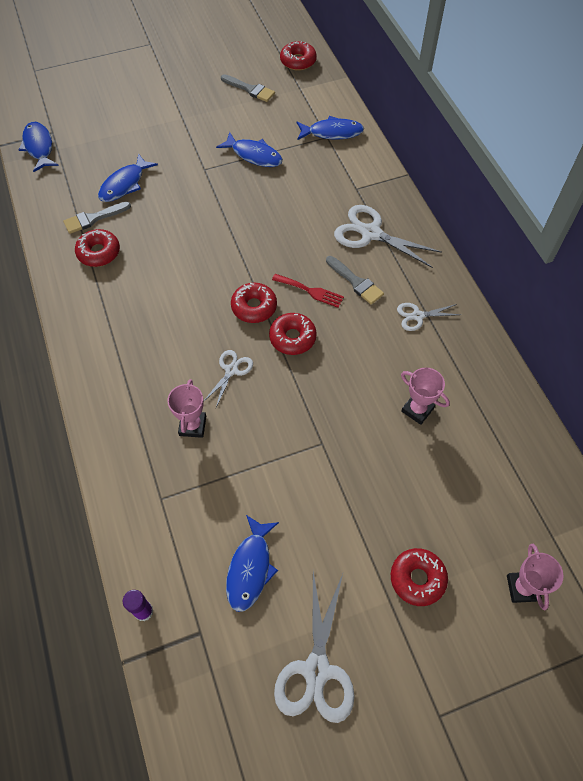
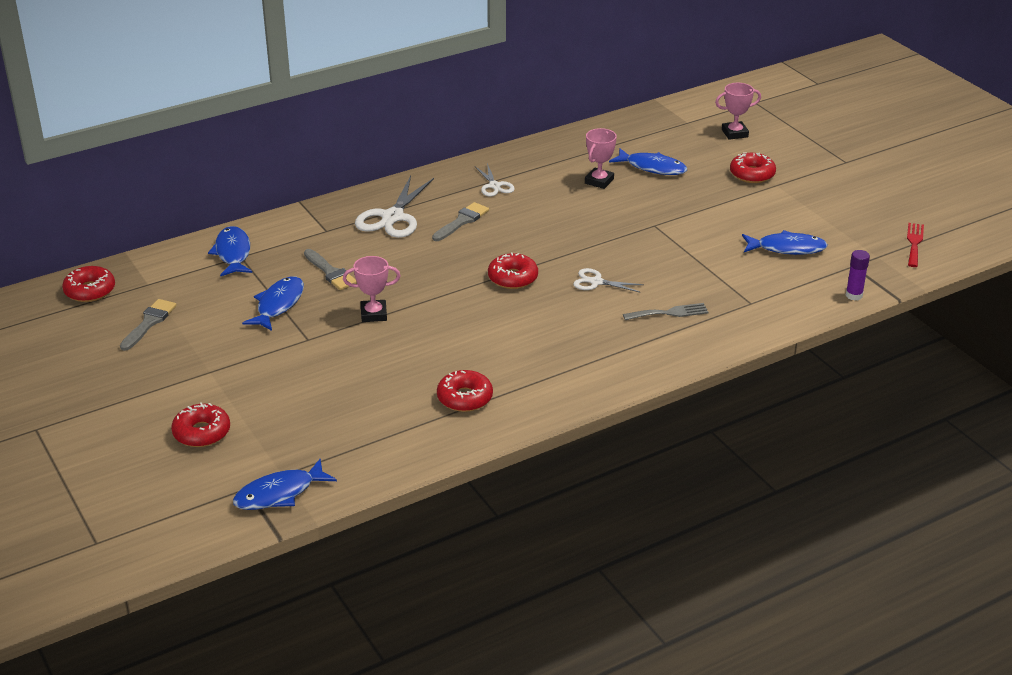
camera: 100 degrees left, 25 degrees down
grey brush [63,202,131,234] -> grey brush moved to [304,249,357,290]
blue fish [98,154,158,202] -> blue fish moved to [609,148,687,175]
pink trophy [167,379,206,438] -> pink trophy moved to [343,256,401,322]
red donut [269,313,317,355] -> red donut moved to [171,402,230,447]
red fork [272,274,344,308] -> red fork moved to [907,223,924,267]
white scissors [274,572,355,723] -> none
none -> grey fork [623,303,709,320]

